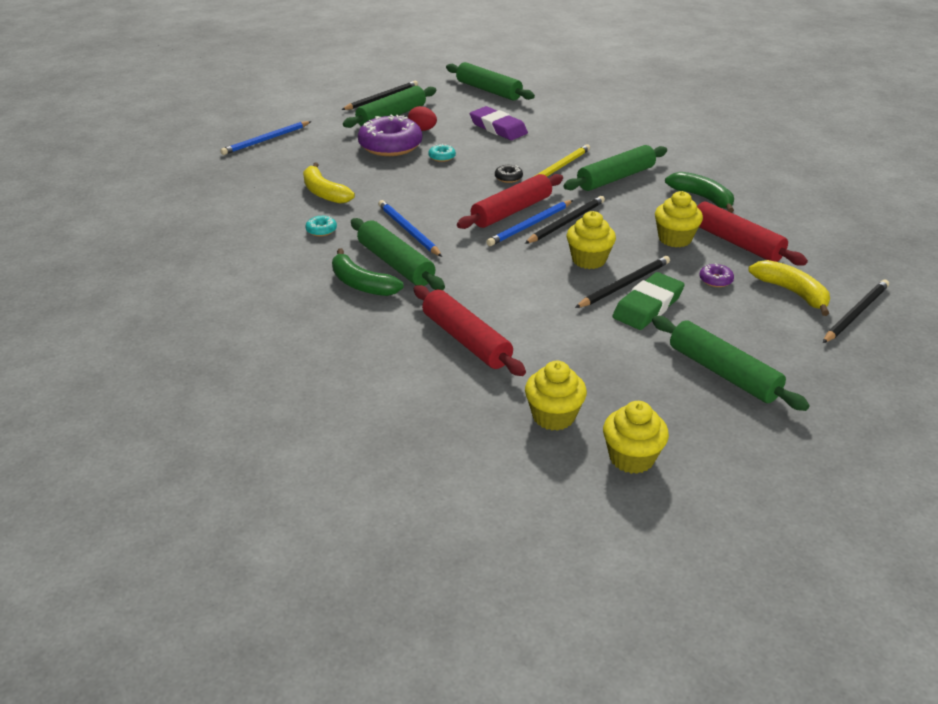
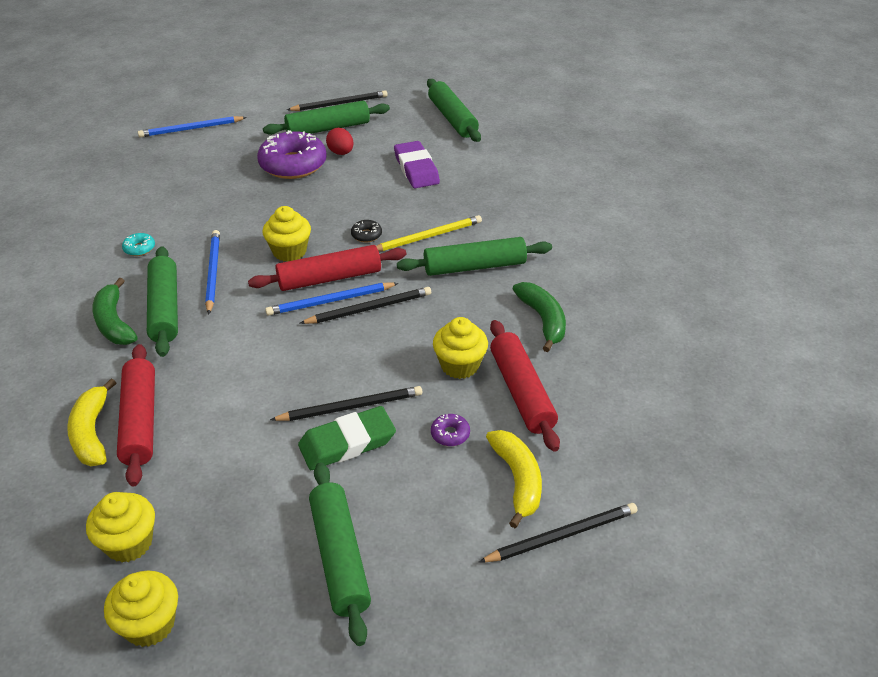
camera: 25 degrees right, 5 degrees up
yellow banana [303,162,355,204] -> yellow banana moved to [67,378,116,466]
turquoise donut [428,144,456,162] -> none
yellow cupcake [567,211,616,269] -> yellow cupcake moved to [263,206,311,262]

